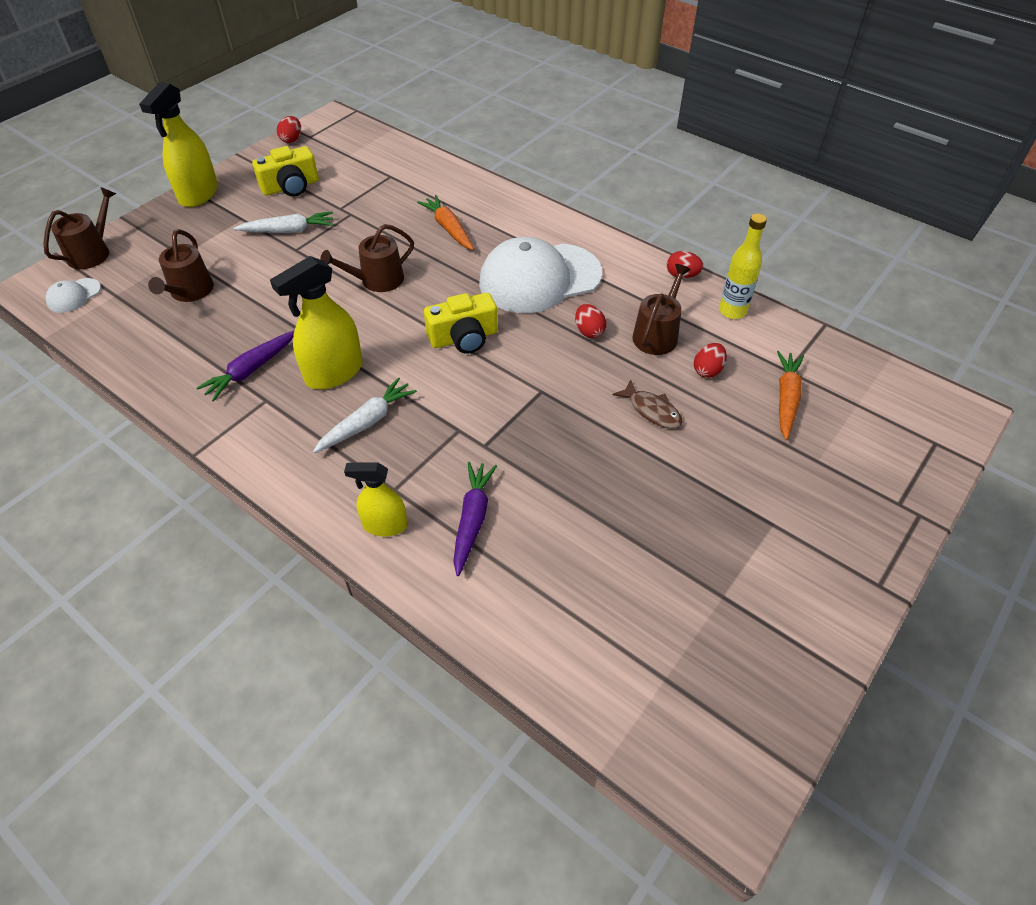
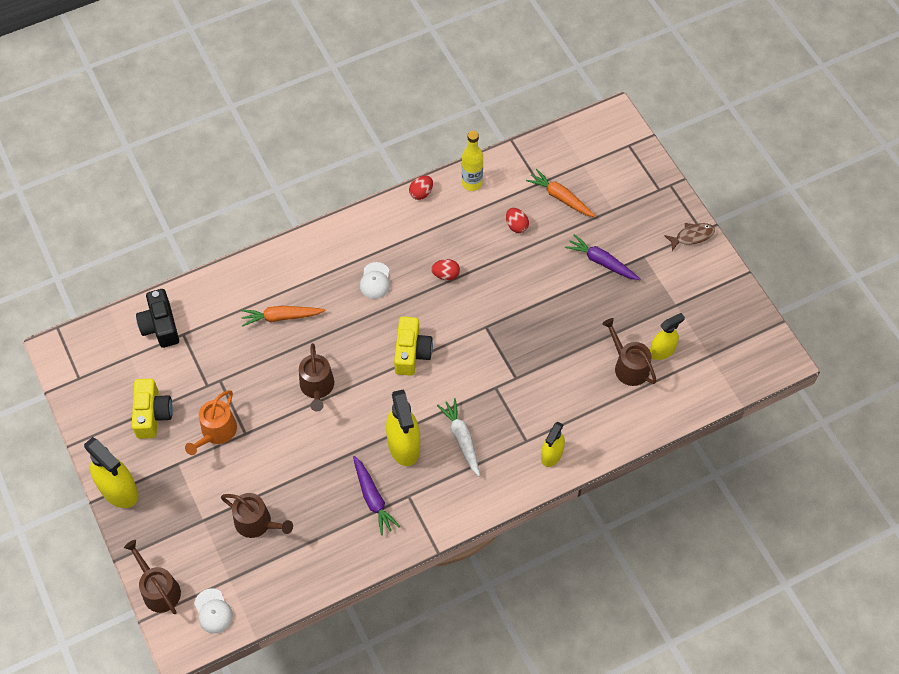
camera: 65 degrees left, 10 degrees up
white carrot [233,212,334,233] -> orange watering can [185,390,237,455]
red egg [277,116,301,143] -> none
purple carrot [453,462,497,576] -> purple carrot moved to [565,234,640,280]
white cap [479,237,602,313] -> white cap [360,262,390,299], size x0.42
brown fish [612,380,682,428] -> brown fish moved to [664,223,715,251]
brown watering can [632,264,691,355] -> brown watering can moved to [602,318,657,386]
none -> black camera [136,289,179,348]
none -> yellow spray bottle [650,313,685,360]

